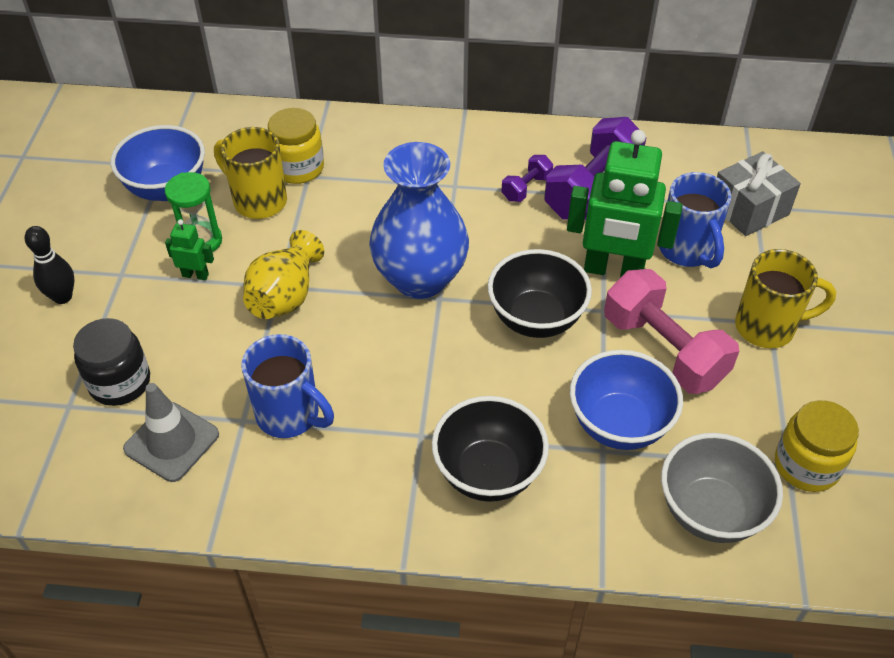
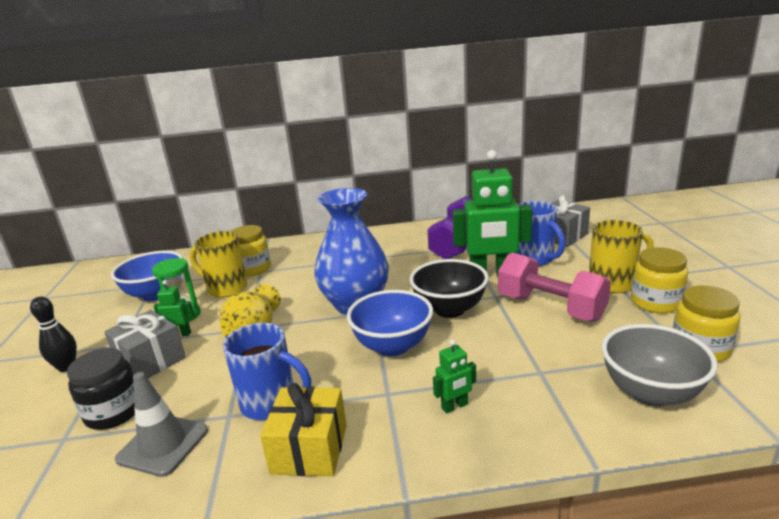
camera: 10 degrees left, 25 degrees down
black bowl [432,396,549,502] -> green robot [433,339,476,414]
purple dumbbell [501,155,553,202] -> none
blue bowl [570,350,683,450] -> blue bowl moved to [347,290,433,356]
none -> grey gift [104,310,186,378]
none -> yellow gift [260,383,347,477]
none -> yellow jar [631,247,688,313]

